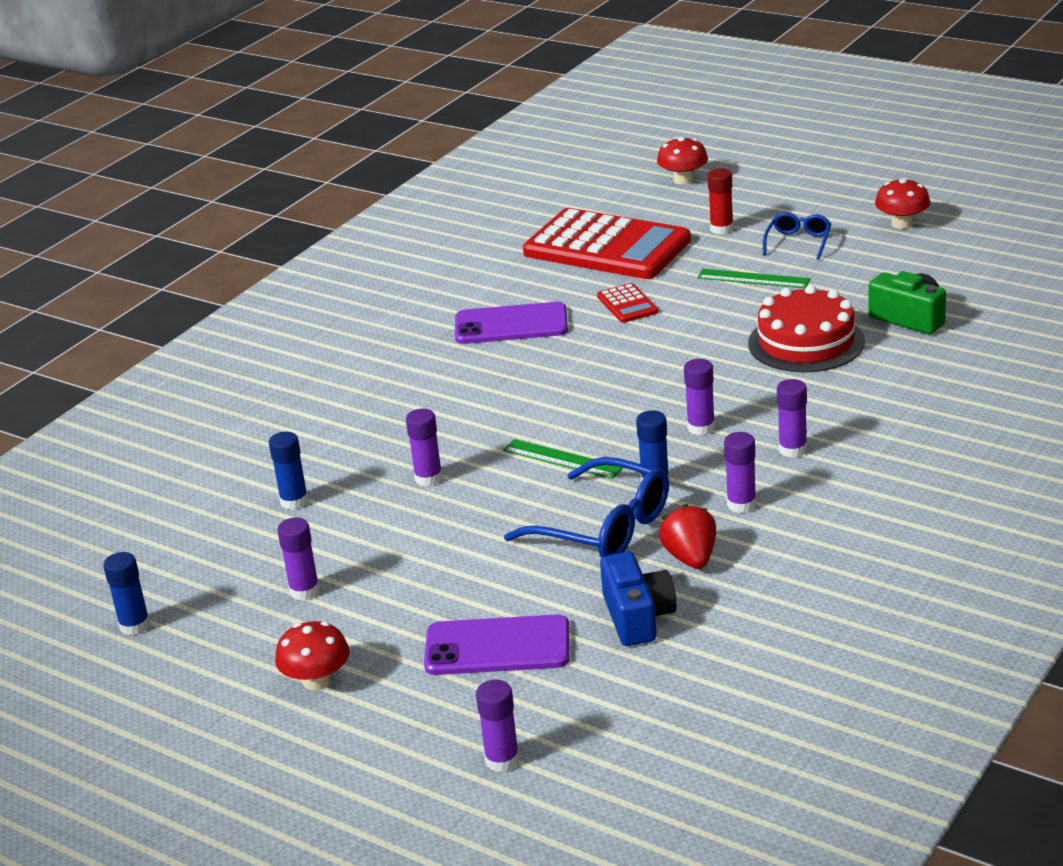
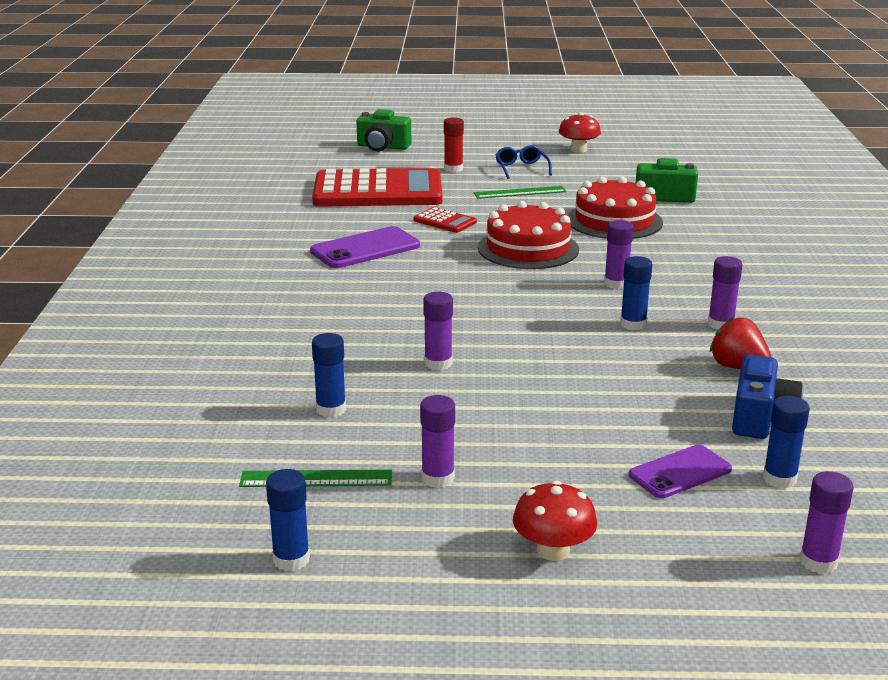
camera: 35 degrees left, 5 degrees down
purple phone [424,614,570,675] -> purple phone [629,445,732,498], size x0.66
green ruler [503,439,623,479] -> green ruler moved to [239,469,392,487]
blue glasses [504,457,669,558] -> none
blue camera [600,552,677,646] -> blue camera turned 60 degrees clockwise [732,355,803,439]
red mushroom [657,137,708,184] -> green camera [356,109,411,152]
purple glue stick [777,379,807,458] -> none
none -> red cake [478,201,579,269]
none -> blue glue stick [763,396,810,488]

